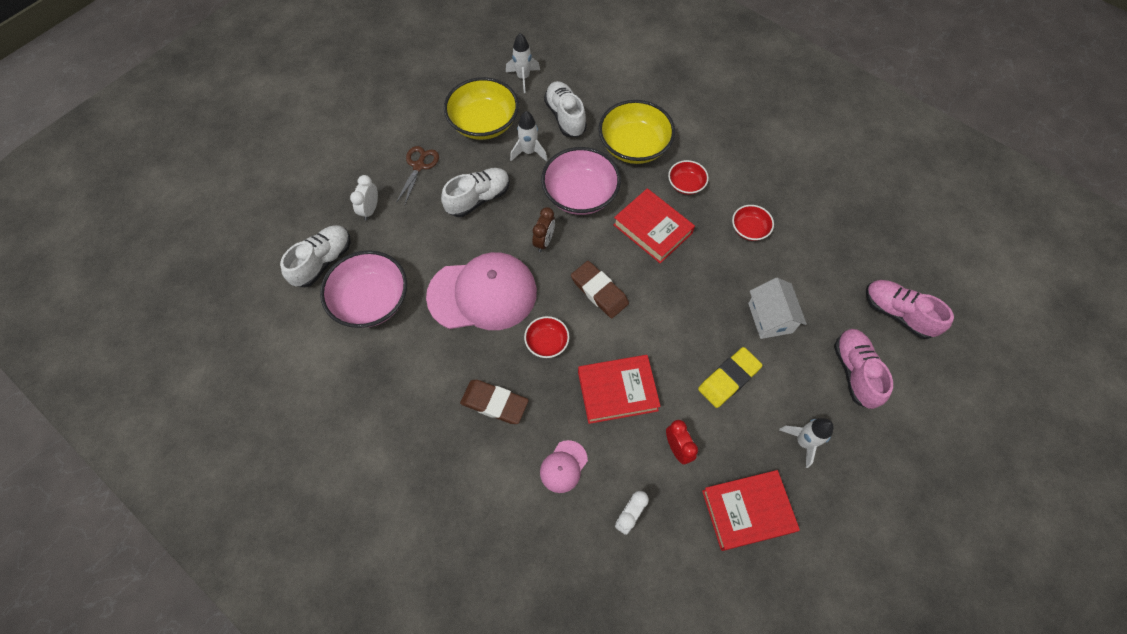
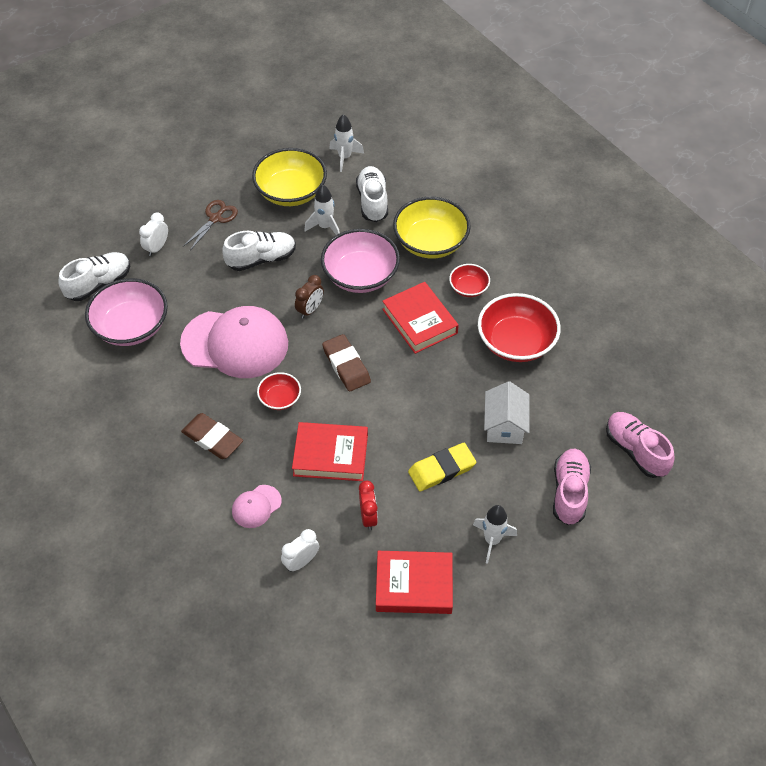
camera: 15 degrees right, 10 degrees down
red bowl [732,205,774,241] -> red bowl [478,293,561,362], size x1.93

